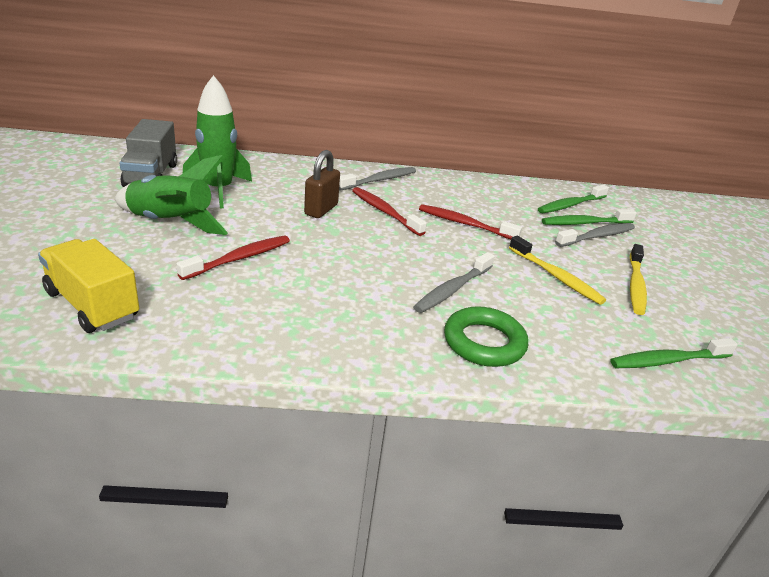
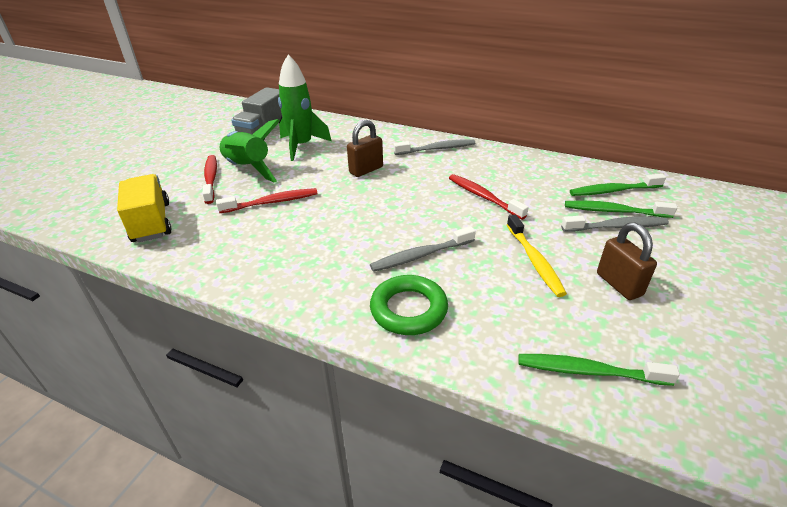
camera: 30 degrees right, 5 degrees up
red toothbrush [352,187,427,236] -> red toothbrush moved to [202,155,217,204]
yellow toothbrush [629,244,647,315] -> brown padlock [597,223,657,300]

